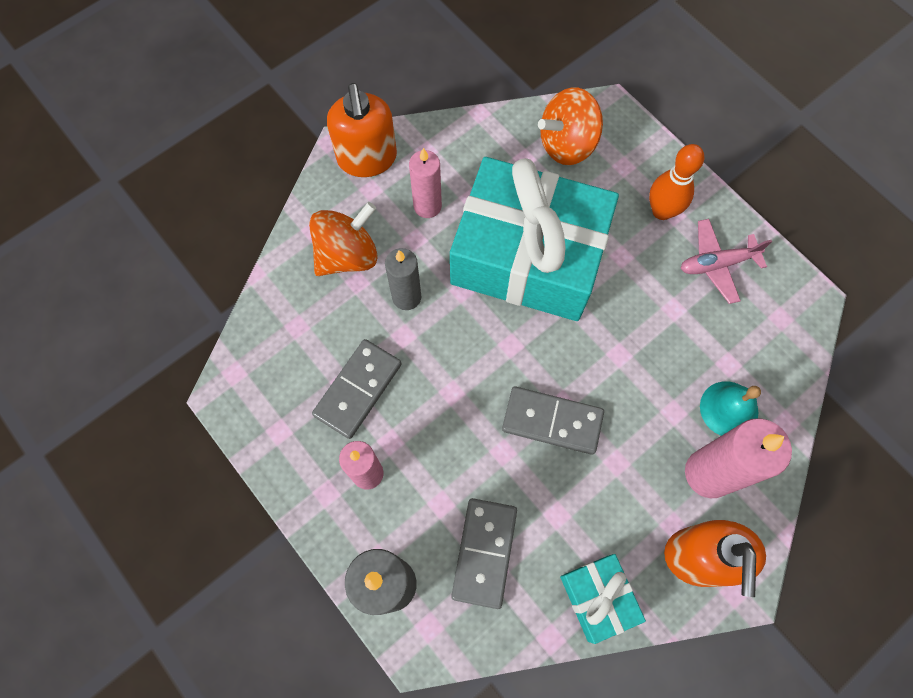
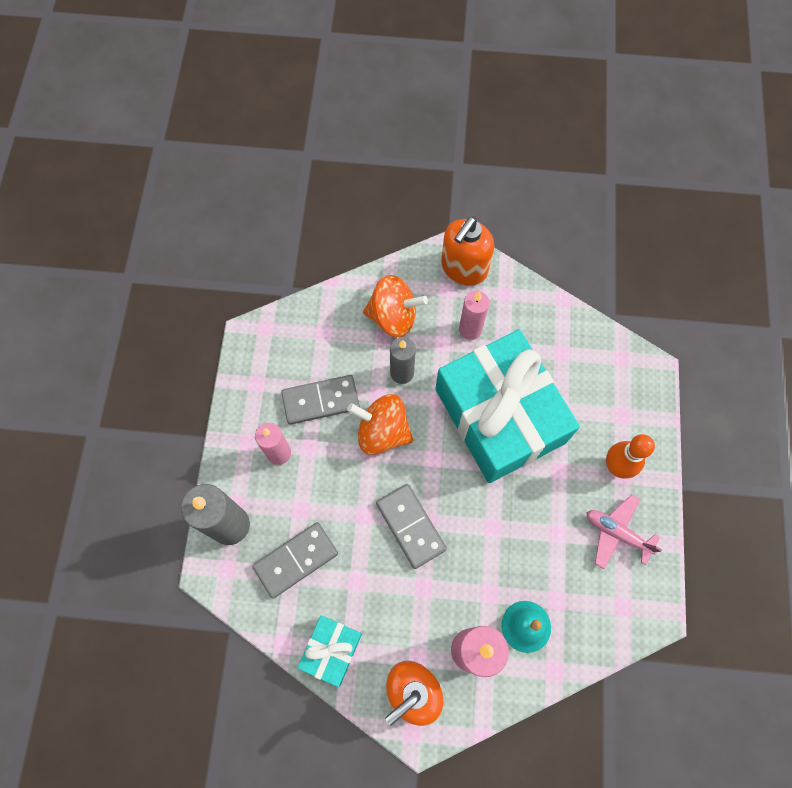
camera: 45 degrees right, 0 degrees up
orange spinning top [538,87,603,165] -> orange spinning top moved to [347,394,413,455]

